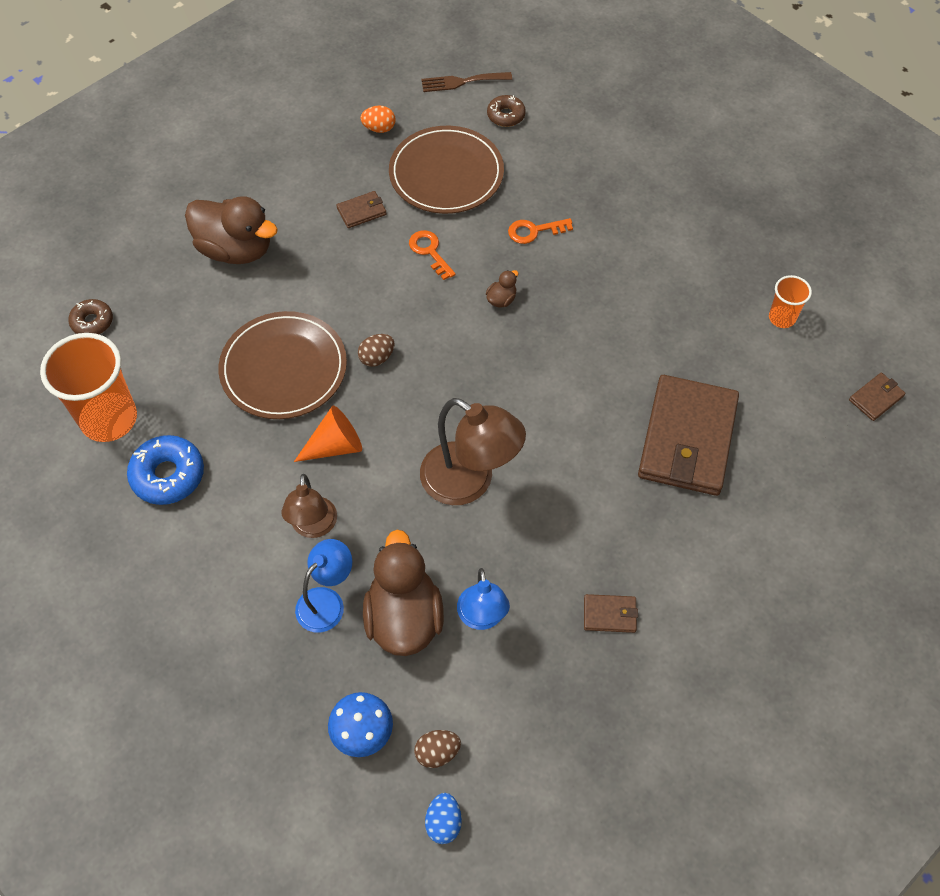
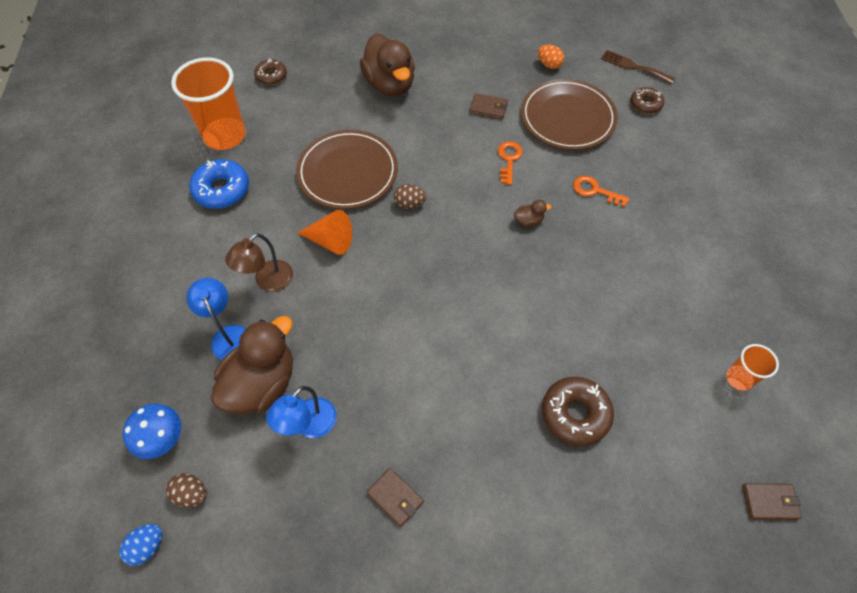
camera: 40 degrees right, 0 degrees up
blue lamp [295,539,352,633] -> blue lamp turned 105 degrees counterclockwise [186,278,246,360]
brown lamp [420,398,526,505] -> none
brown wallet [638,375,739,496] -> brown donut [542,377,614,446]

